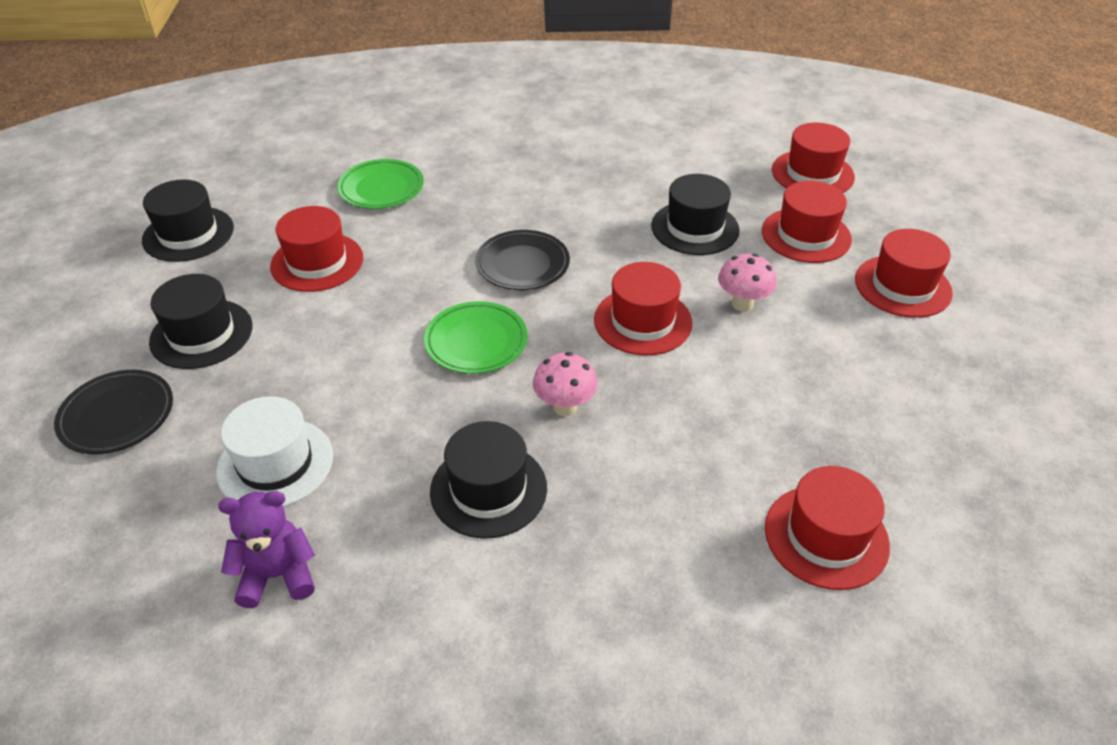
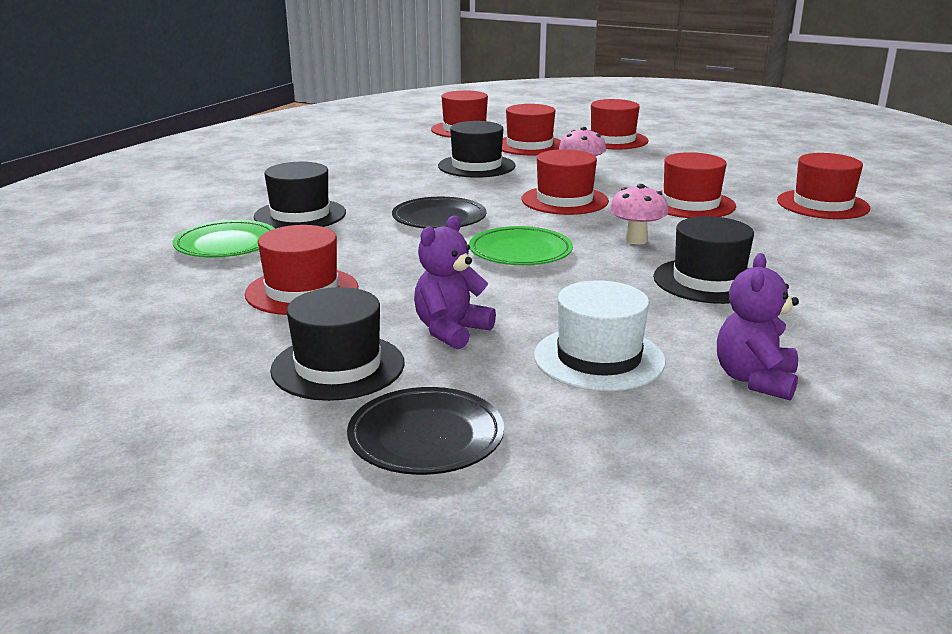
camera: 60 degrees left, 20 degrees down
black hat [142,179,234,262] -> black hat moved to [254,162,346,229]
none -> purple teddy bear [414,216,496,350]
none -> red hat [660,152,736,218]

